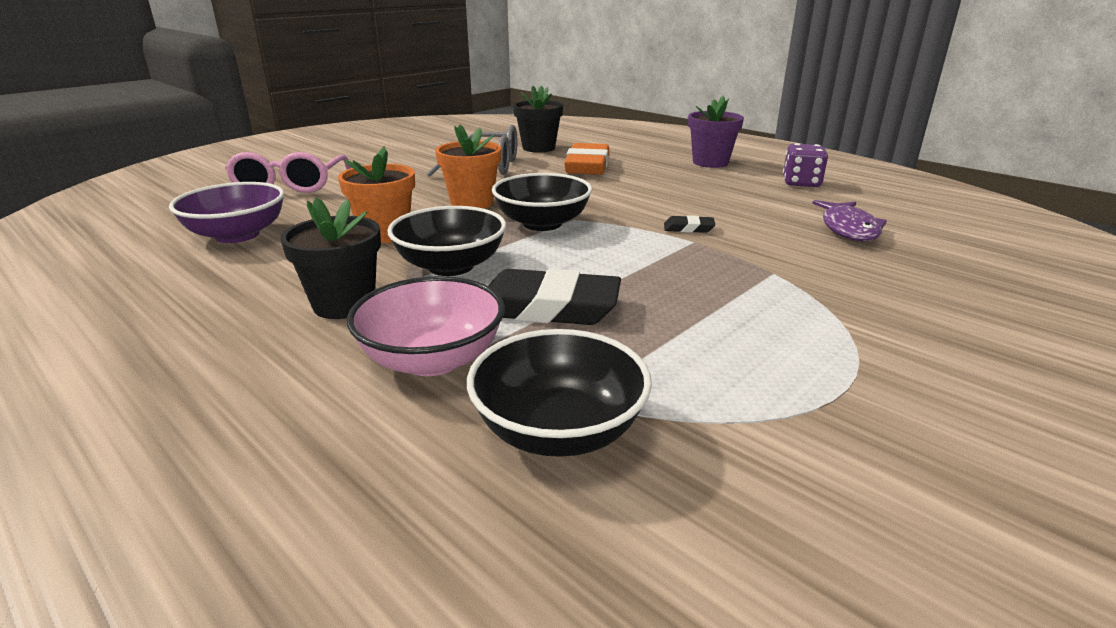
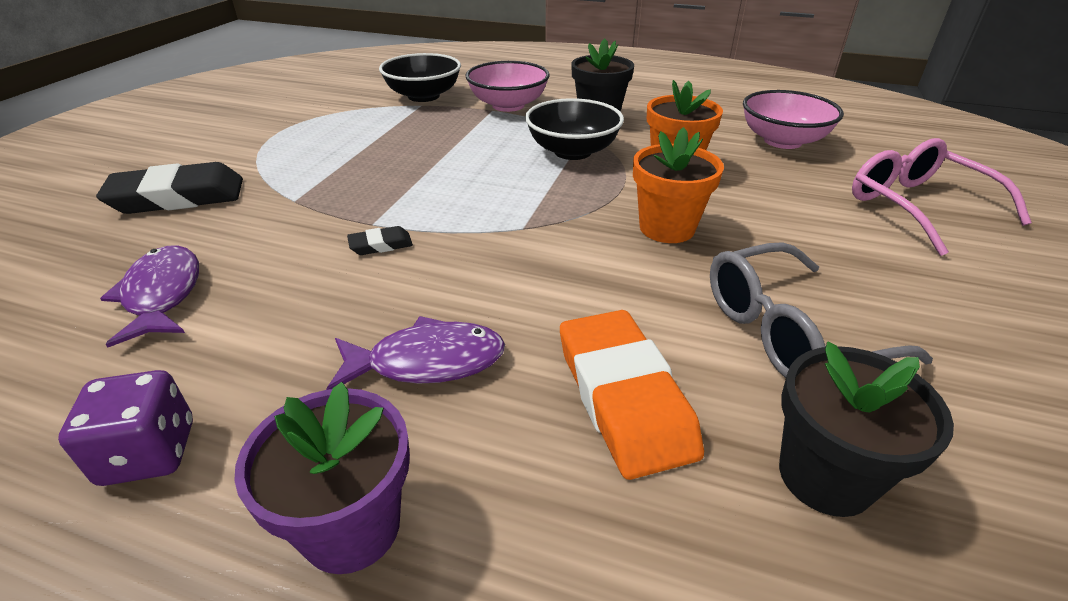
camera: 155 degrees right, 10 degrees up
purple bowl [169,182,284,243] -> pink bowl [743,90,844,149]
black eraser [488,269,621,325] -> black eraser moved to [96,162,243,214]
black bowl [492,173,592,231] -> none
none -> purple fish [326,316,505,390]

